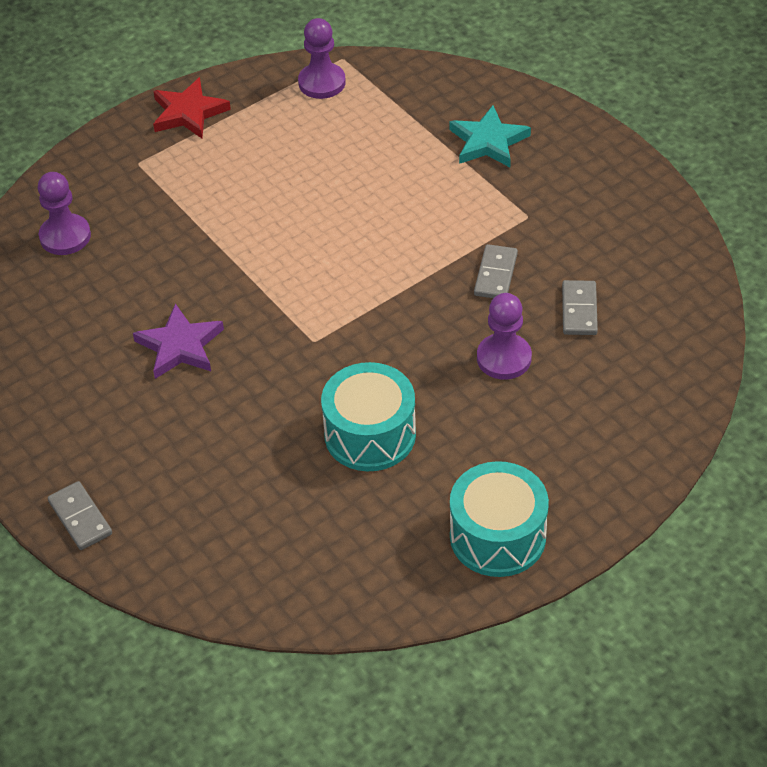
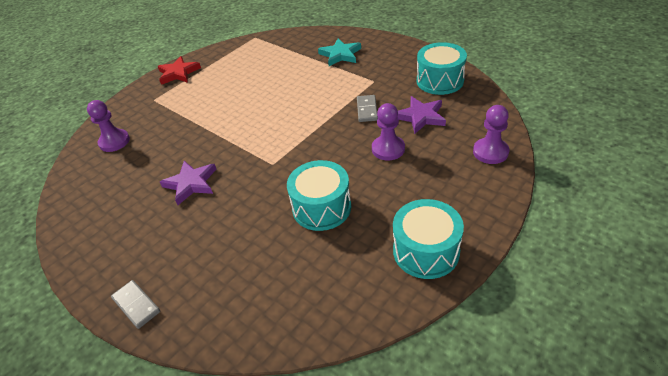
camera: 10 degrees left, 5 degrees down
purple pawn [298,18,346,99] -> purple pawn moved to [473,105,509,164]
grey domino [562,280,598,335] -> purple star [397,96,446,134]
none -> turquoise drum [417,42,467,95]

